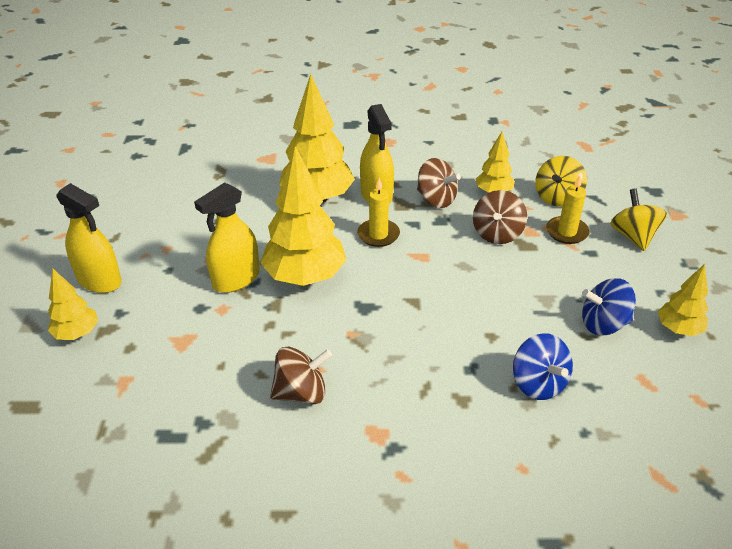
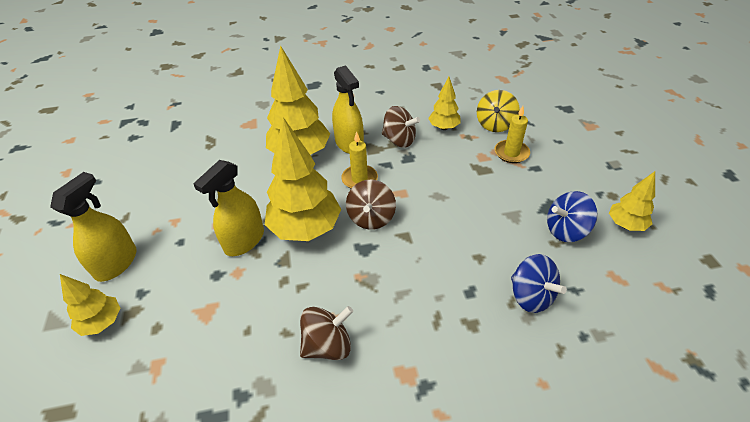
camera: 10 degrees left, 5 degrees up
yellow spray bottle [57,183,122,293] -> yellow spray bottle turned 90 degrees counterclockwise [50,172,137,282]
brown spinning top [473,190,527,244] -> brown spinning top moved to [346,180,396,230]
yellow spinning top [610,188,667,251] -> none

